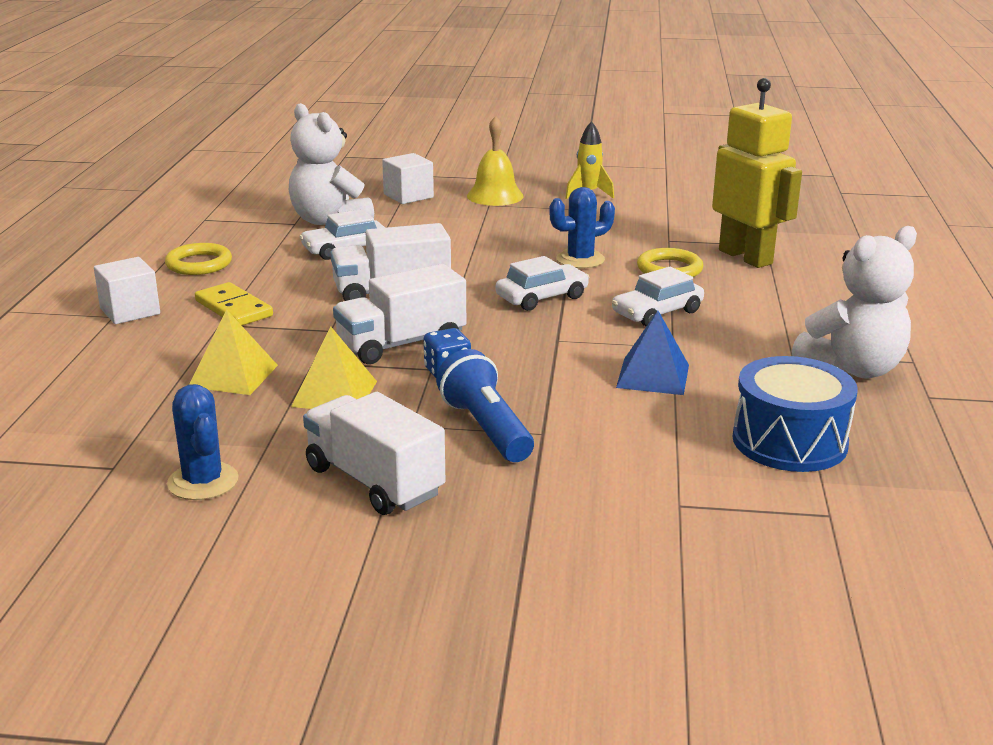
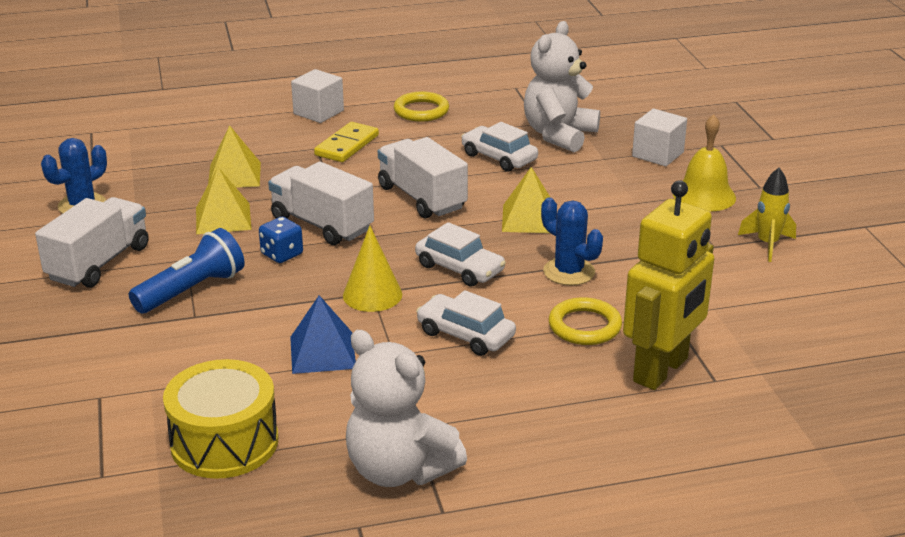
camera: 70 degrees right, 5 degrees up
blue drum [732,356,858,472] -> yellow drum [163,359,278,479]
none -> yellow cone [343,226,402,312]
none -> yellow pyramid [502,167,551,233]

